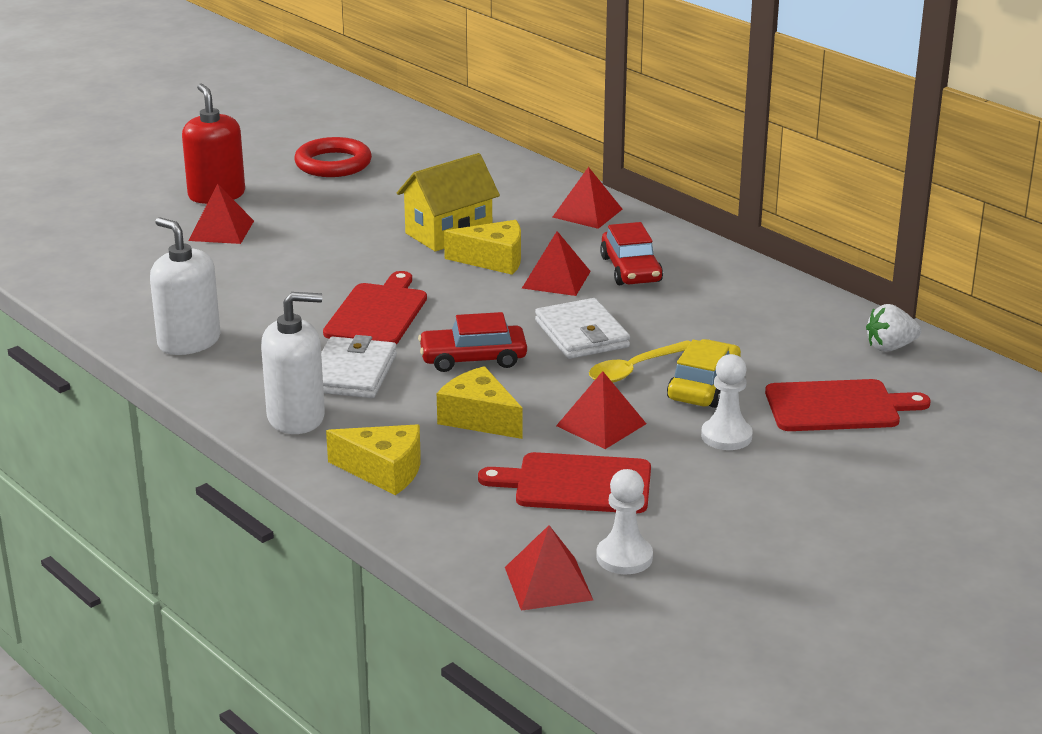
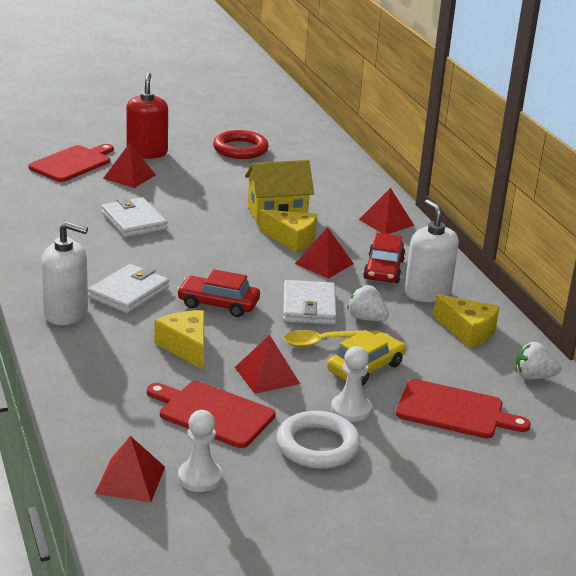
camera: 20 degrees right, 0 degrees up
white soap dispenser [150,218,220,355] -> white soap dispenser moved to [405,199,459,302]
red cutting board [323,271,427,344] -> red cutting board moved to [28,144,114,182]
yellow cheese [326,424,421,495] -> yellow cheese moved to [433,294,500,348]
none -> white wallet [101,197,167,237]
none -> white ring [276,411,361,469]
none -> white strawberry [347,285,389,321]

